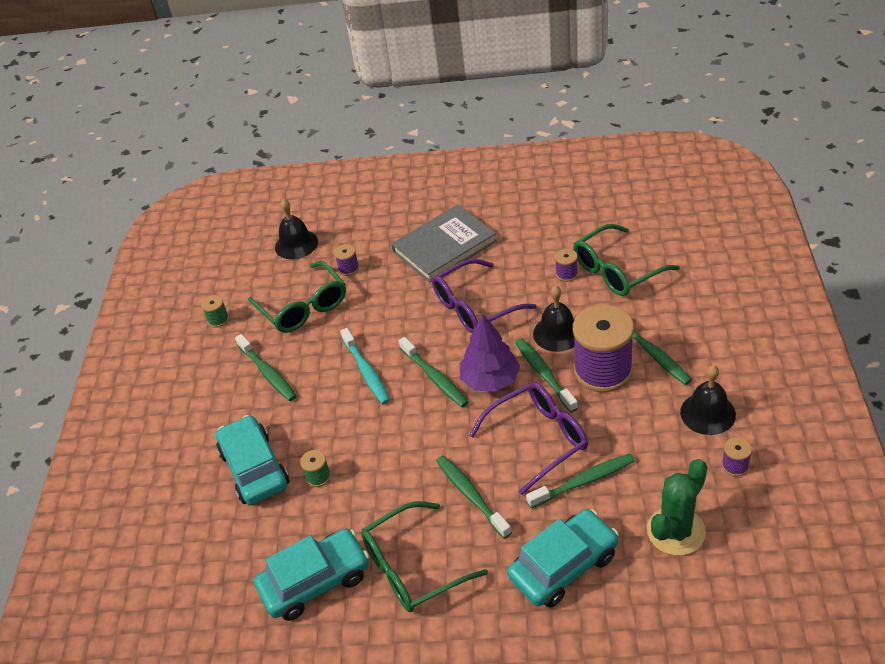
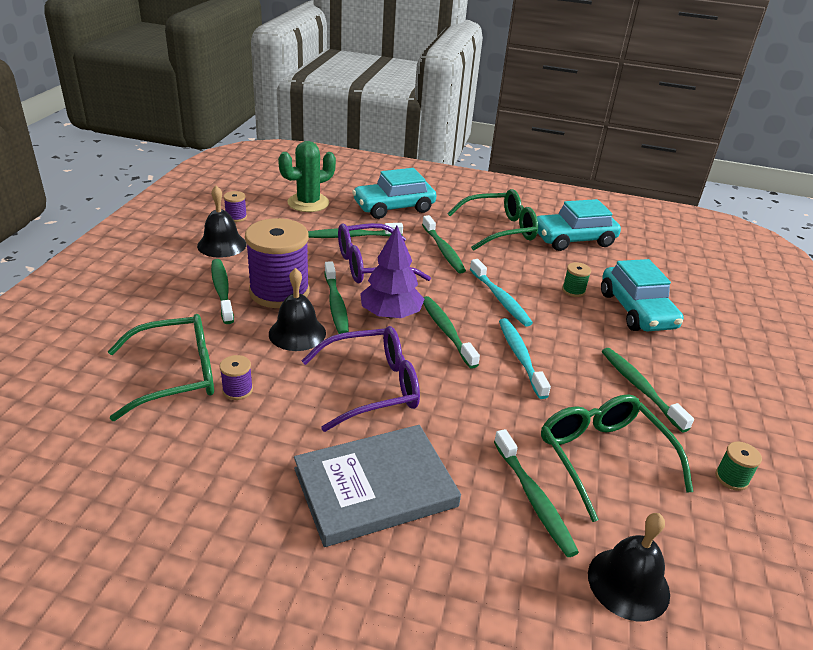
camera: 175 degrees left, 10 degrees down
purple spool [334,244,359,276] -> green toothbrush [494,429,579,557]
none -> turquoise toothbrush [470,259,533,327]

